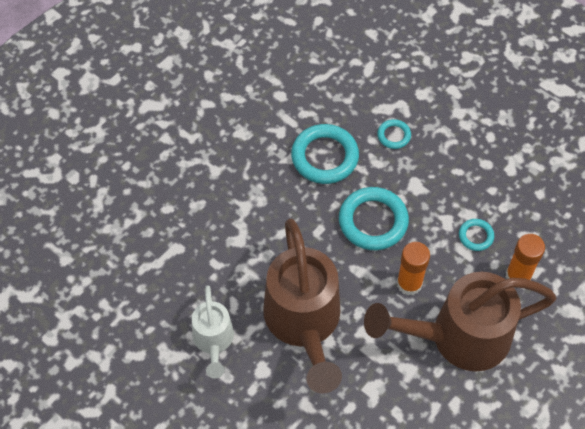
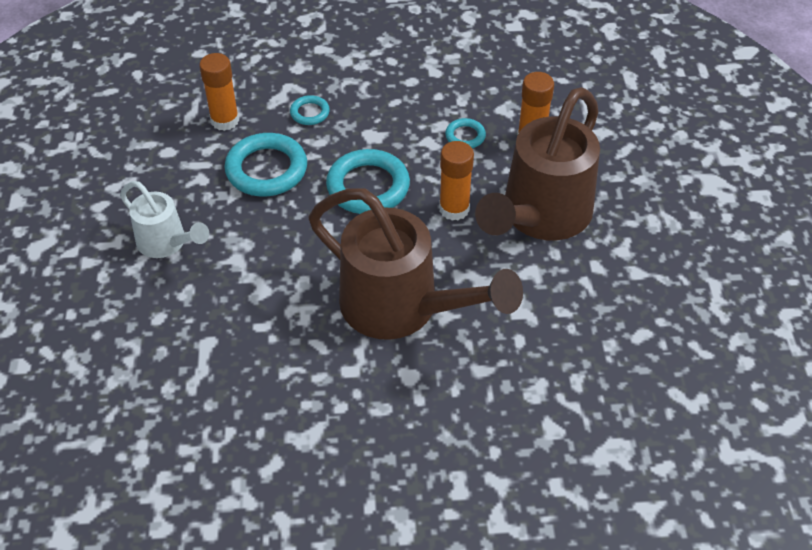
camera: 45 degrees left, 10 degrees down
white watering can [192,285,234,378] -> white watering can moved to [120,181,209,258]
none -> orange glue stick [199,53,239,131]

